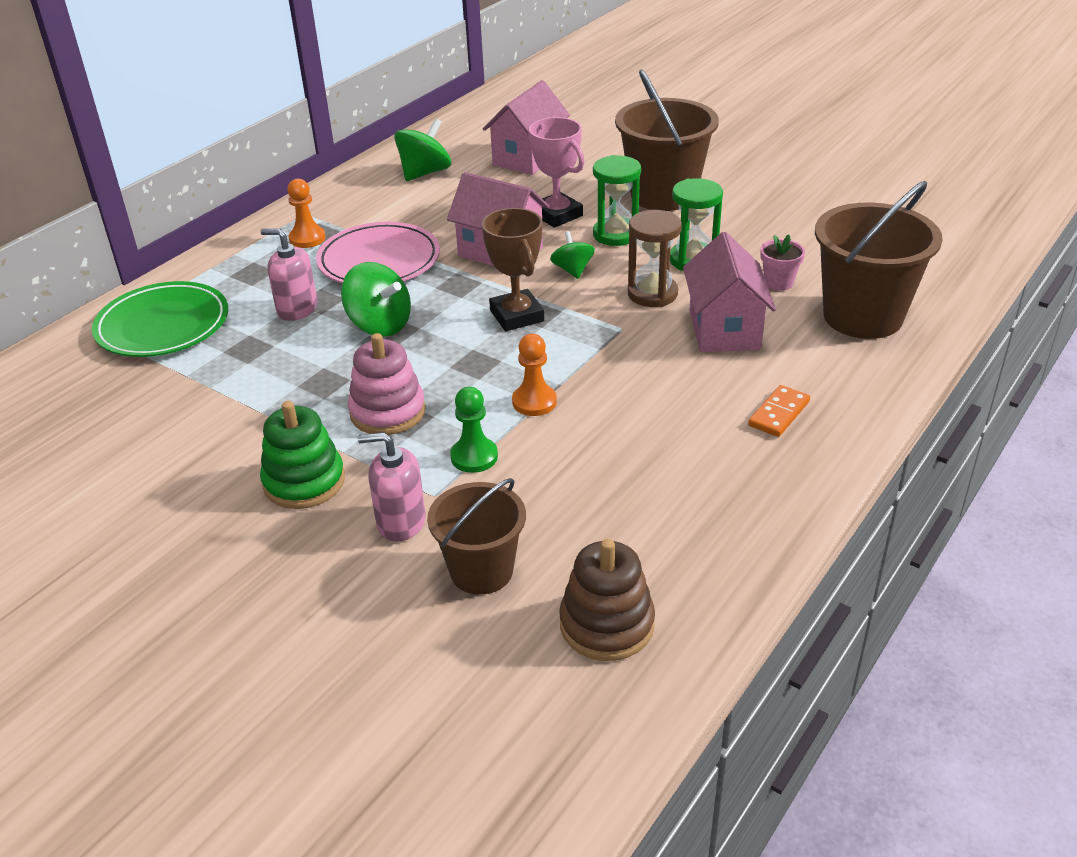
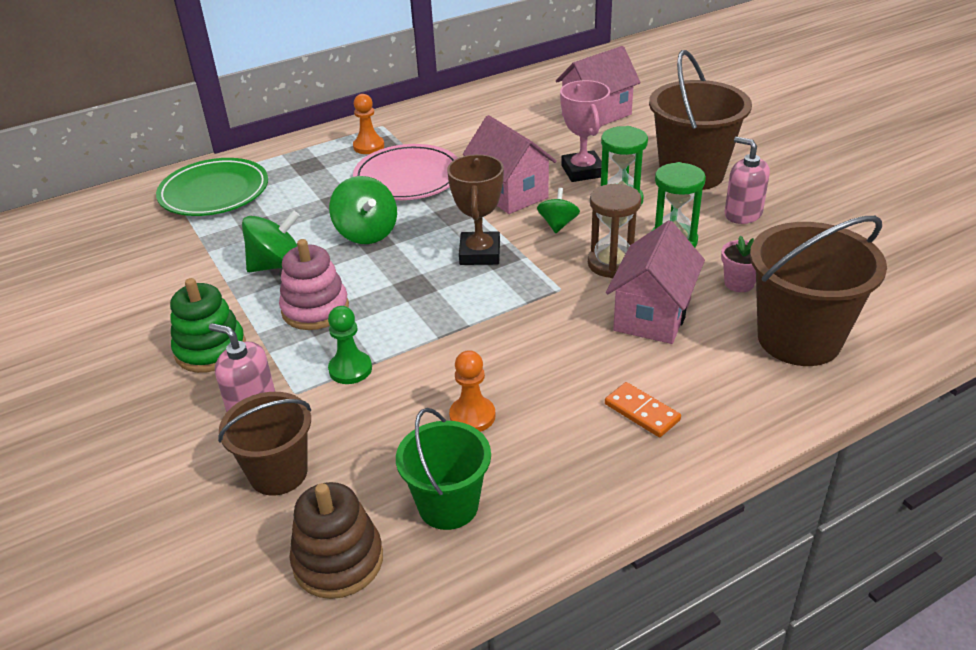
camera: 25 degrees right, 0 degrees up
pink soap dispenser [260,228,318,321] -> pink soap dispenser moved to [724,137,770,224]
green spinning top [394,119,451,181] -> green spinning top moved to [242,210,300,272]
orange pawn [512,334,557,416] -> orange pawn moved to [449,350,496,432]
orange domino [748,385,810,437] -> orange domino turned 75 degrees clockwise [605,382,681,437]
none -> green bucket [396,408,491,530]

